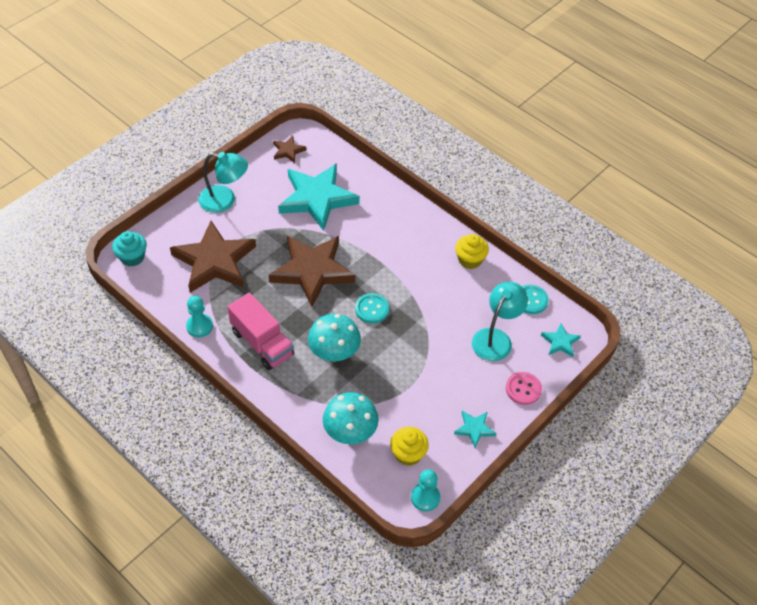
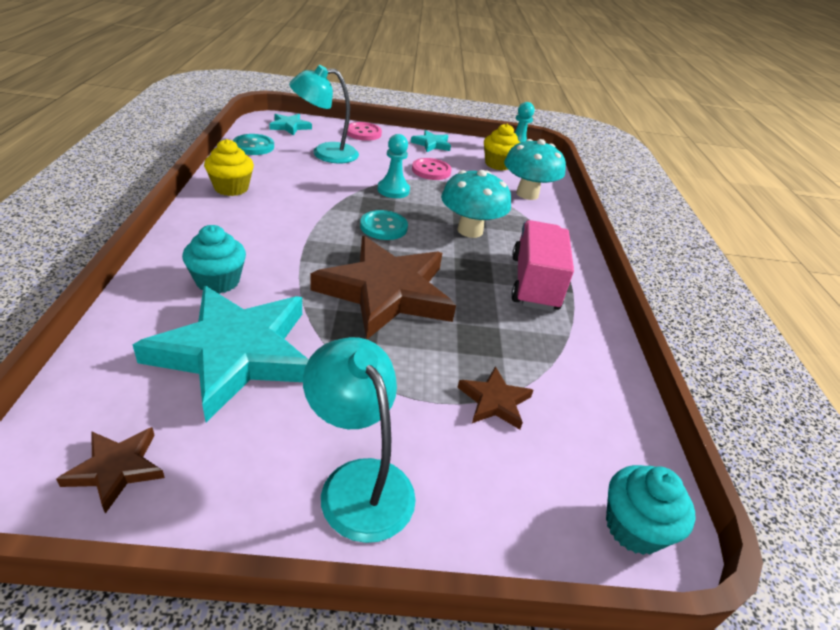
camera: 135 degrees left, 15 degrees down
brown star [170,221,256,293] -> brown star [457,366,534,429], size x0.44
turquoise pawn [186,296,213,338] -> turquoise pawn moved to [378,134,410,198]
none -> turquoise cupcake [182,225,246,294]
none -> pink button [412,158,452,180]

